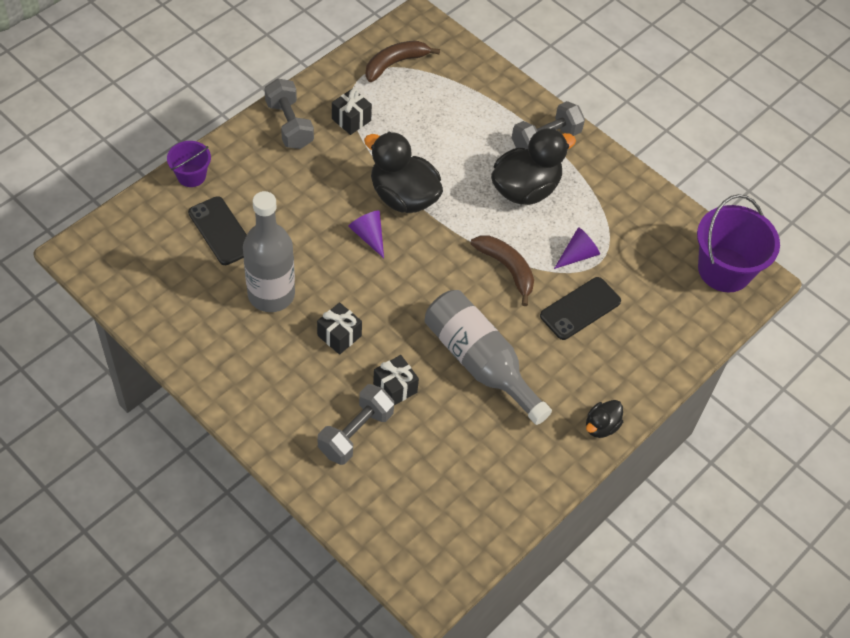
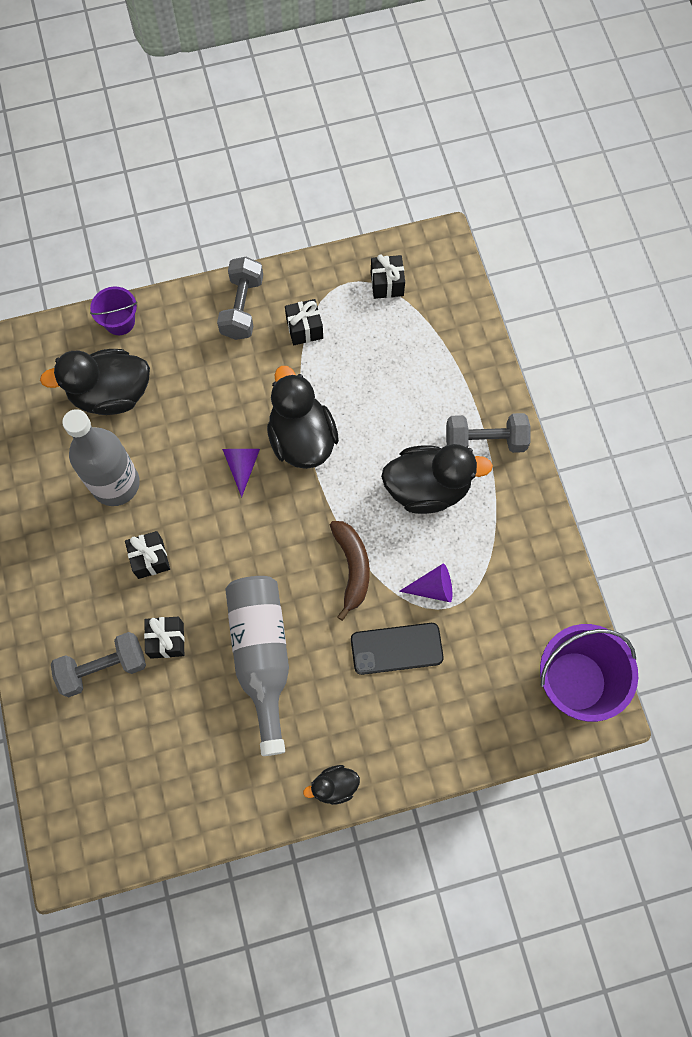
camera: 35 degrees right, 15 degrees up
black phone [188,196,247,265] -> black duck [40,349,150,415]
brown banana [366,41,440,82] -> black gift [371,254,405,299]

